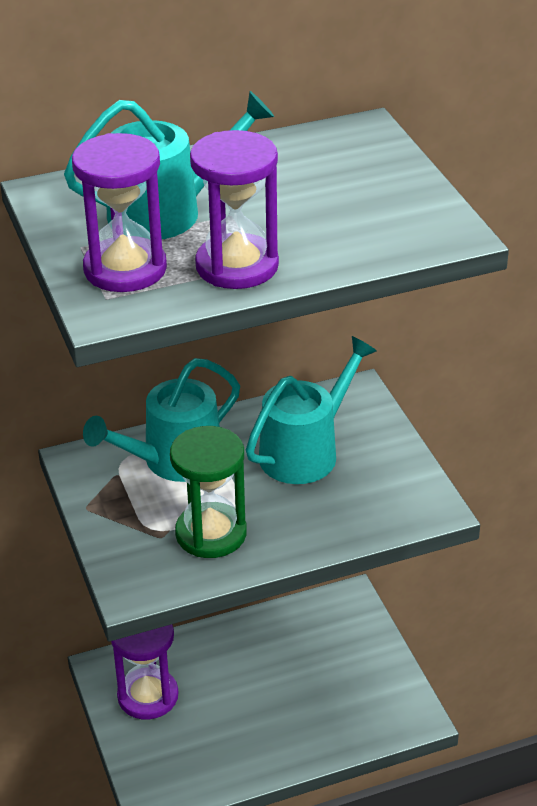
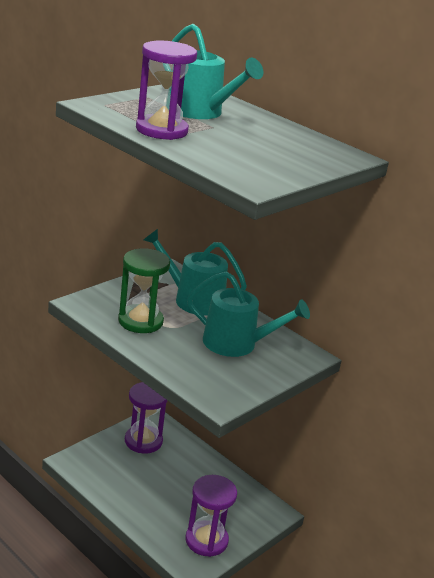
camera: 60 degrees right, 10 degrees down
purple hourglass [72,133,167,292] -> purple hourglass moved to [186,475,237,557]

